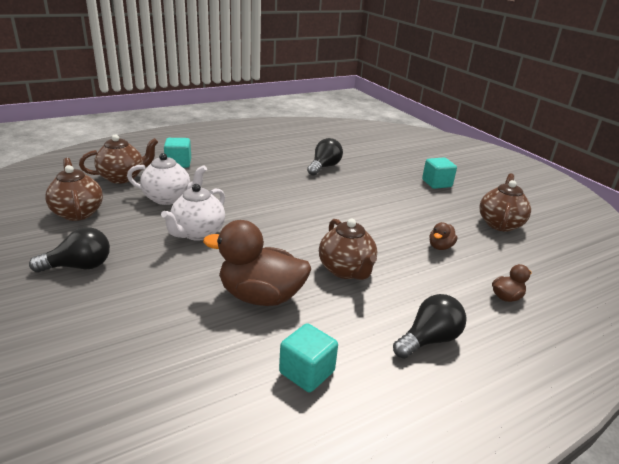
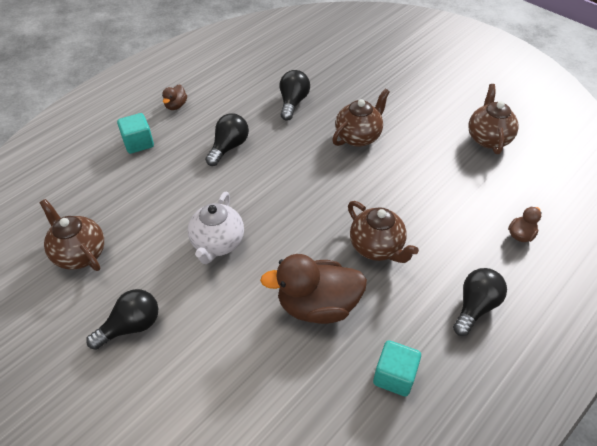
camera: 15 degrees left, 20 degrees up
brown teapot [79,134,158,184] -> brown teapot moved to [332,89,390,147]
white teapot [127,153,207,205] -> none
turquoise cube [422,158,457,189] -> none
brown duck [429,222,458,250] -> brown duck moved to [162,85,187,110]
none -> black light bulb [205,113,249,166]

